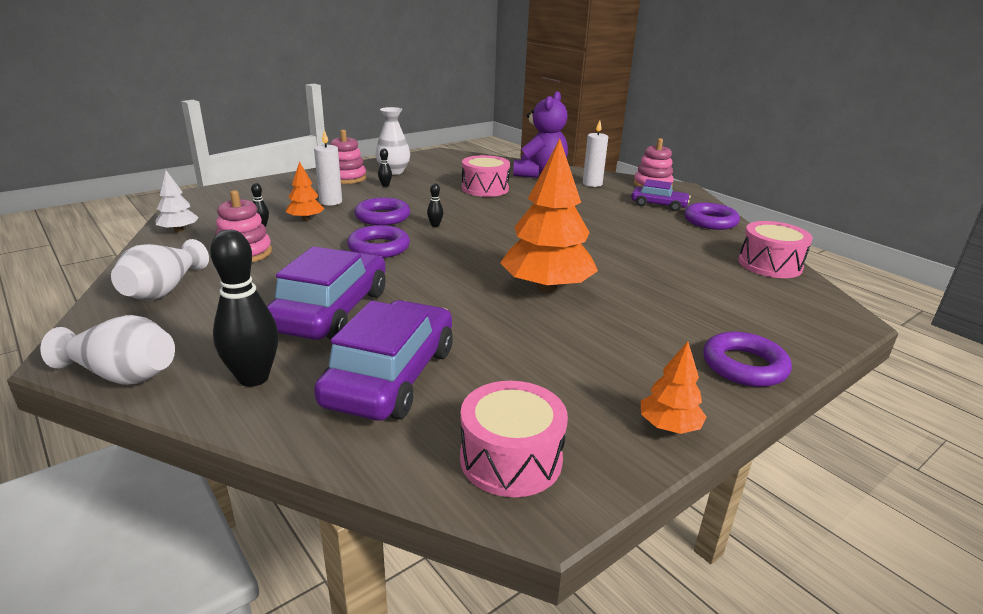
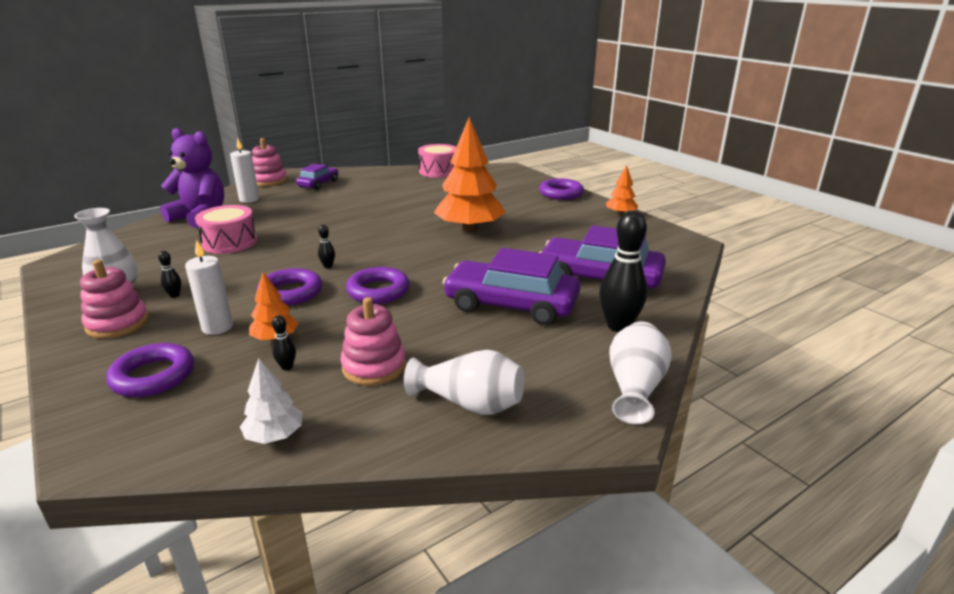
camera: 85 degrees left, 0 degrees up
pink drum [460,381,568,497] -> none
purple ring [684,203,740,230] -> purple ring moved to [106,343,194,397]

